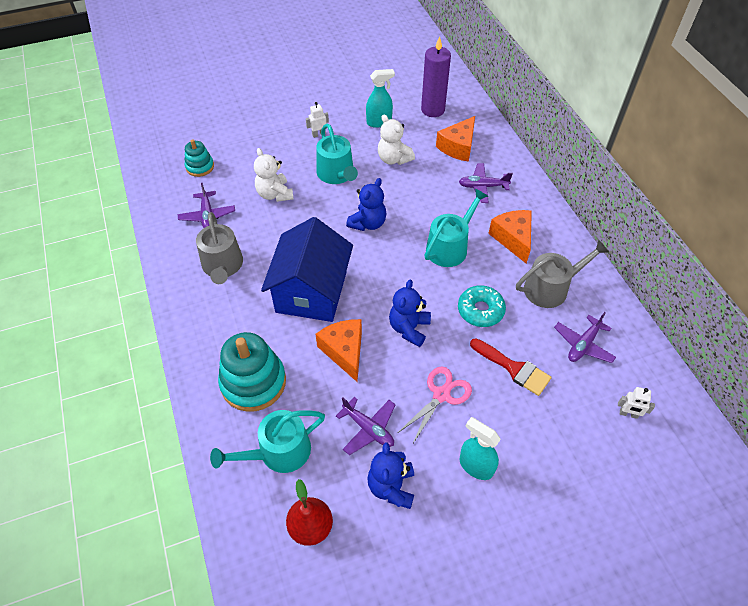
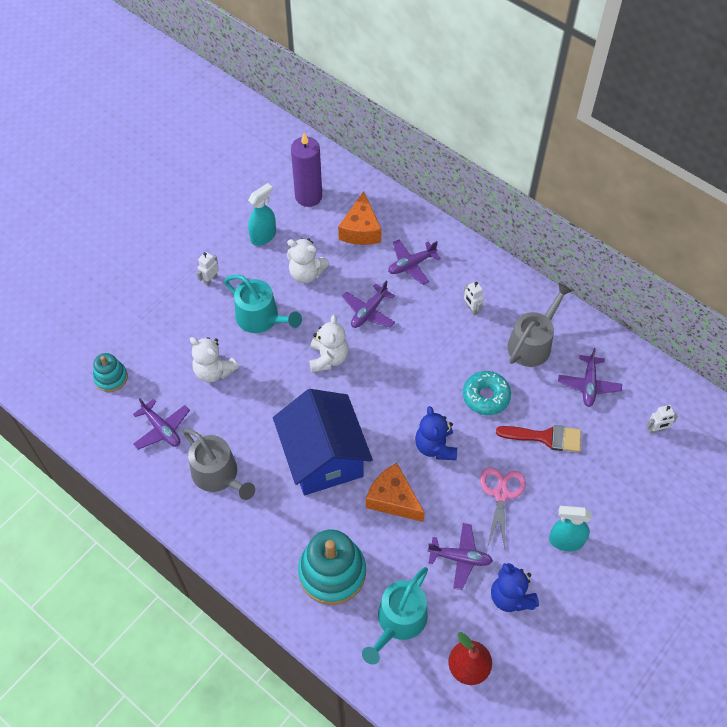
camera: 30 degrees left, 5 degrees up
blue teddy bear [346,178,387,231] -> white teddy bear [309,315,349,373]
turquoise watering can [424,188,488,267] -> none
orange cheese [488,210,532,264] -> white robot [464,281,484,315]
none -> purple plane [342,280,395,328]

